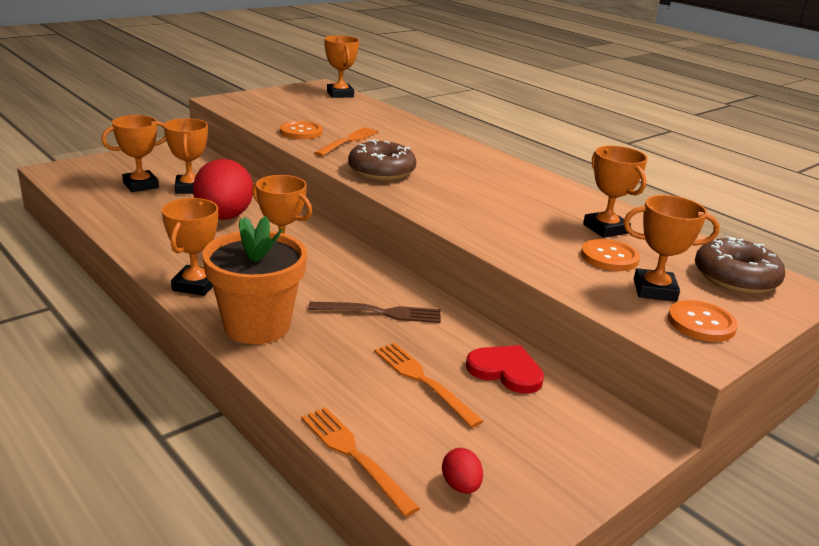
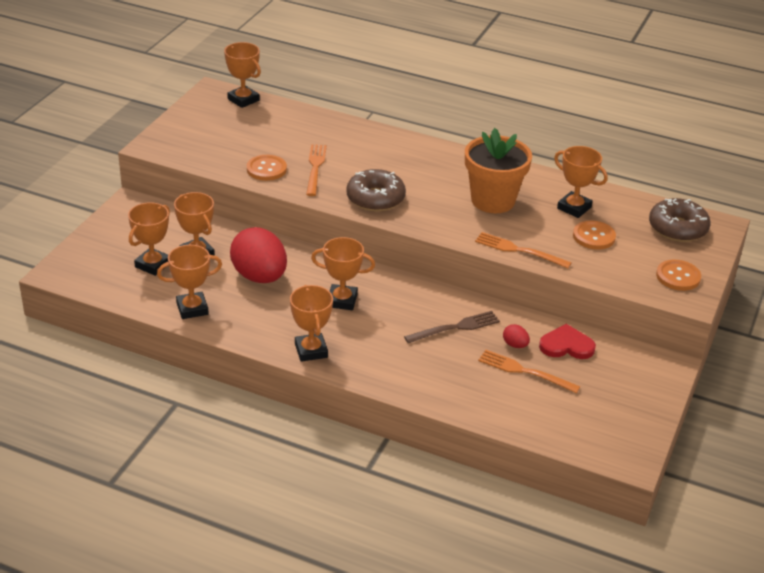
camera: 25 degrees left, 10 degrees up
orange flower pot [202,216,307,344] -> orange flower pot moved to [465,128,532,213]
orange fork [301,407,420,517] -> orange fork moved to [475,232,572,268]
red egg [442,448,483,494] -> red egg moved to [503,324,530,348]
orange trophy [623,195,720,302] -> orange trophy moved to [157,245,222,319]

